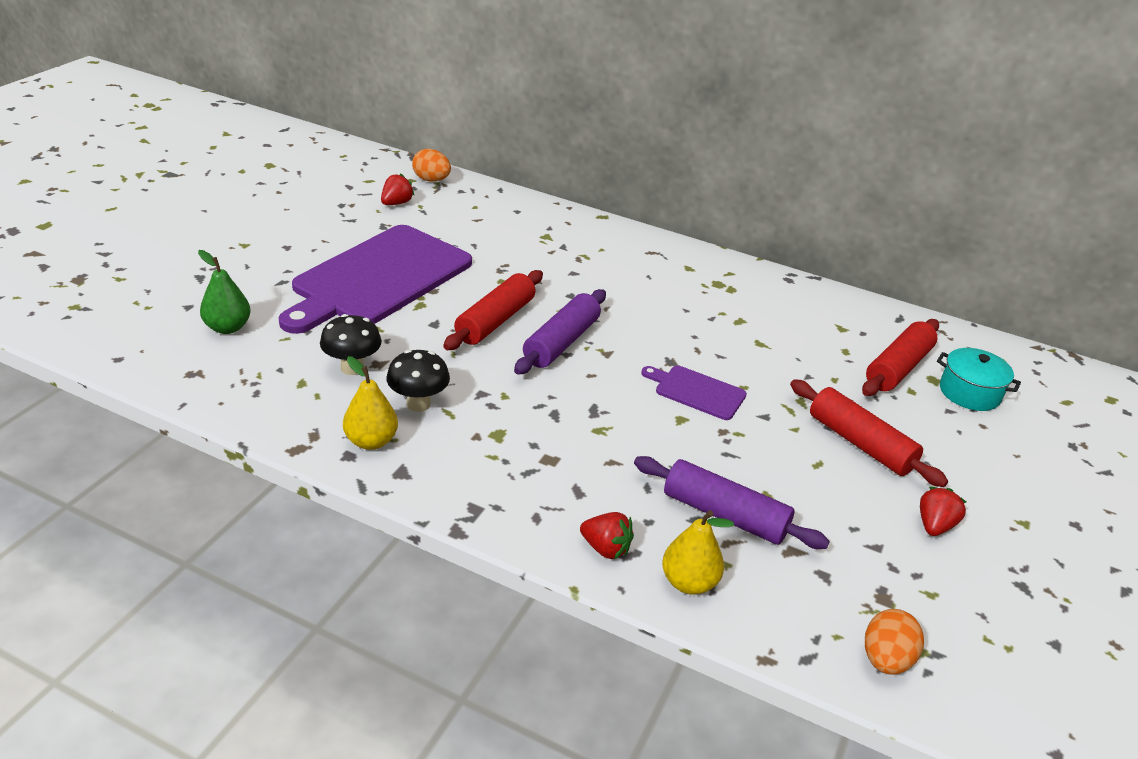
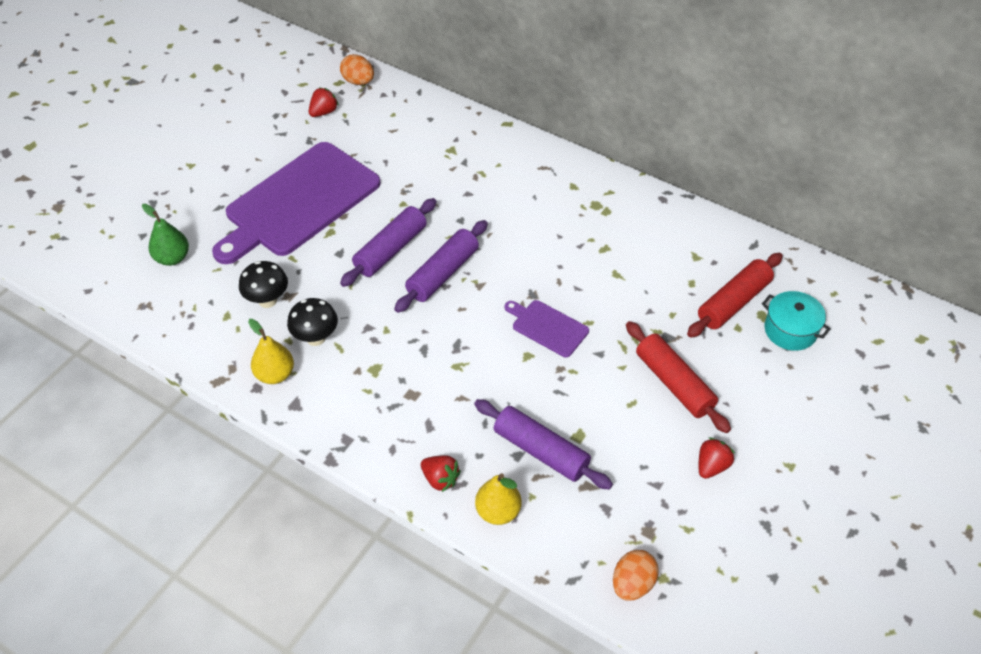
camera: 10 degrees right, 15 degrees up
red rolling pin [443,270,543,350] -> purple rolling pin [340,198,437,287]

